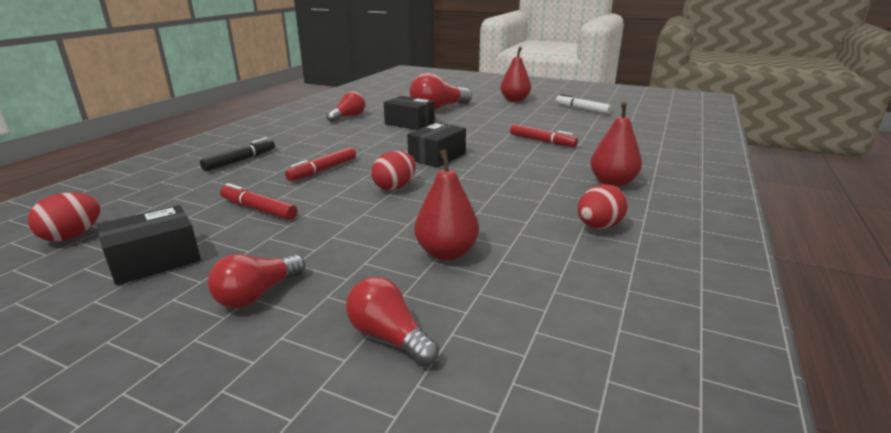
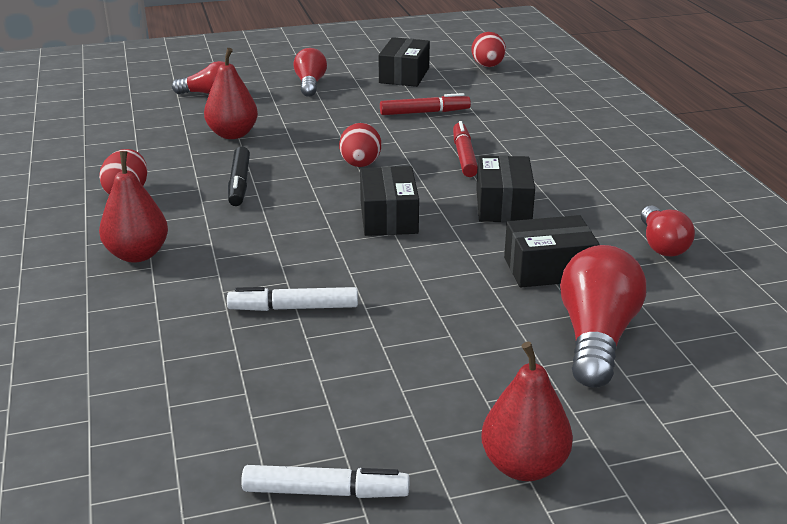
camera: 140 degrees right, 5 degrees up
black marker [200,137,275,171] -> black marker moved to [228,147,250,206]
red marker [510,124,578,147] -> white marker [227,287,358,311]
none -> black box [476,156,535,222]

